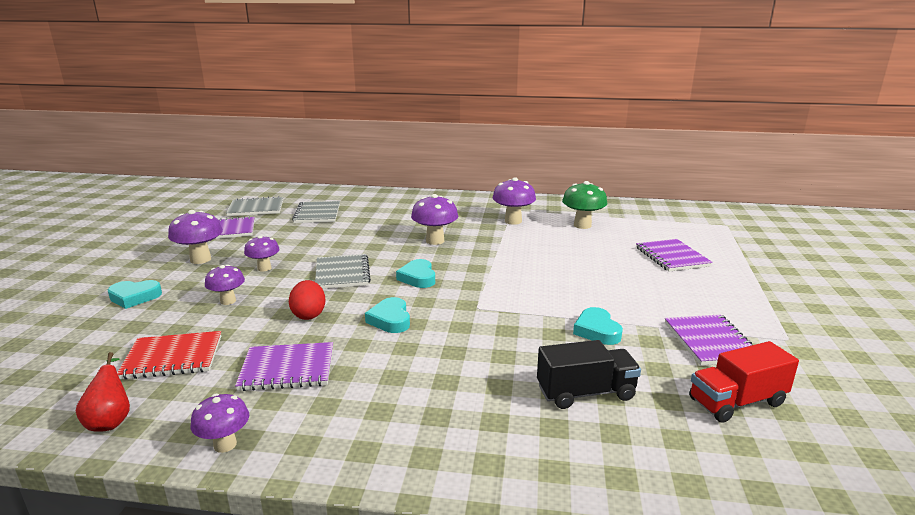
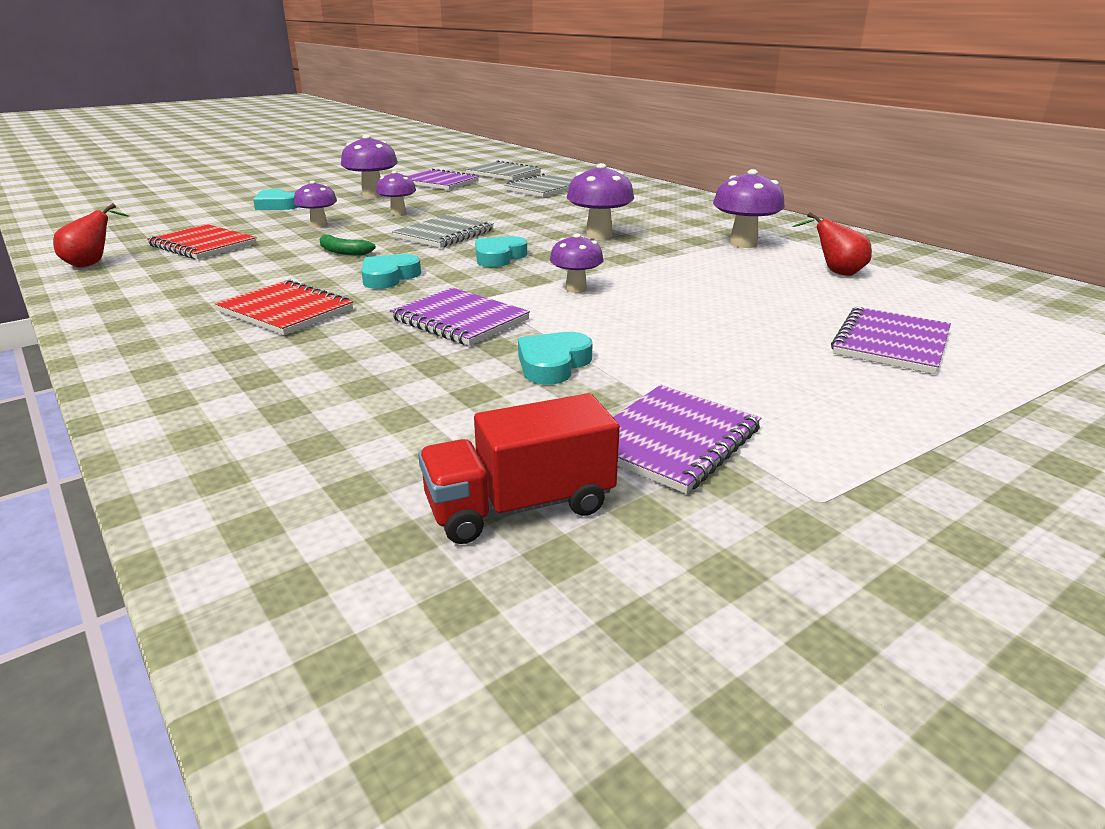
camera: 45 degrees right, 5 degrees up
purple mushroom [190,394,249,453] -> purple mushroom moved to [550,233,604,293]
purple notebook [235,342,333,391] -> purple notebook moved to [390,288,530,346]
red egg [289,280,325,320] -> green banana [320,234,376,255]
black truck [537,340,641,409] -> none
green mushroom [562,181,607,229] -> red pear [792,212,872,276]
red truck [689,341,799,423] -> red truck turned 45 degrees counterclockwise [418,393,620,544]
none -> red notebook [215,279,353,335]

